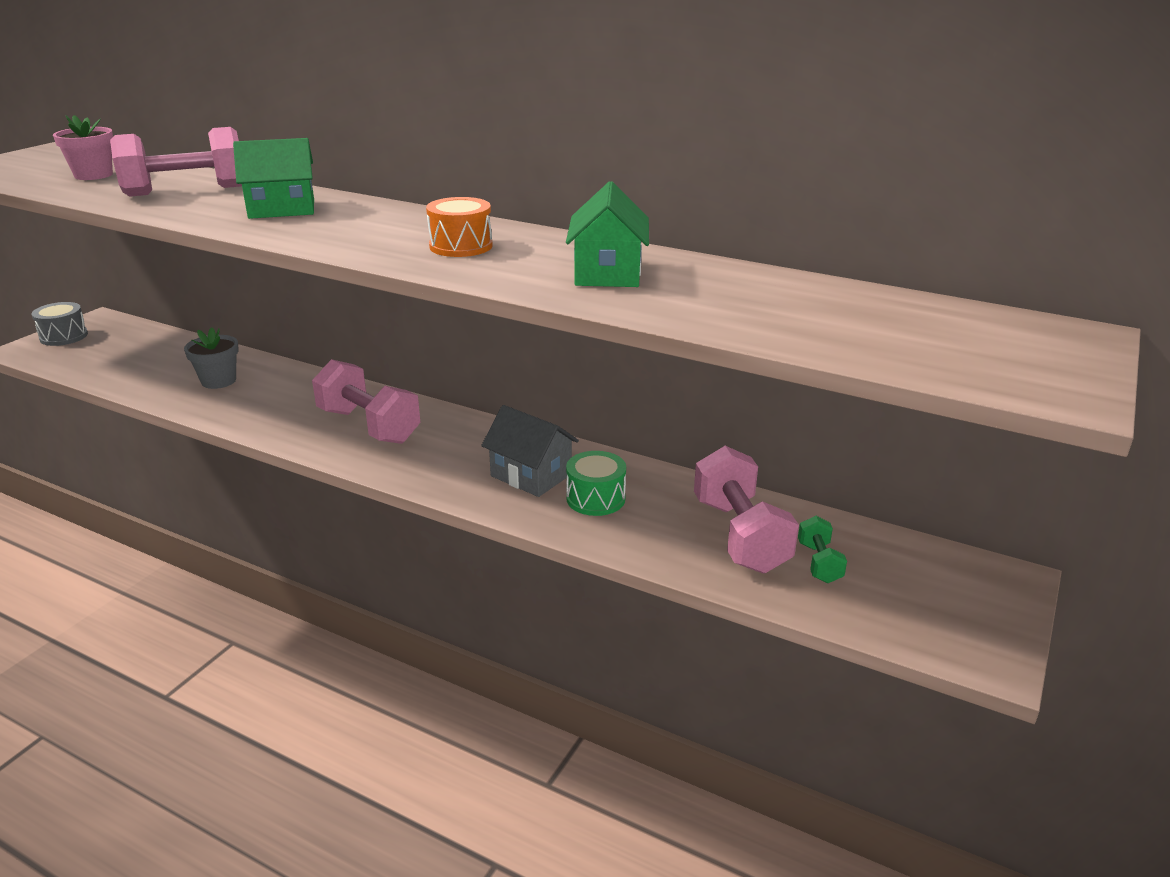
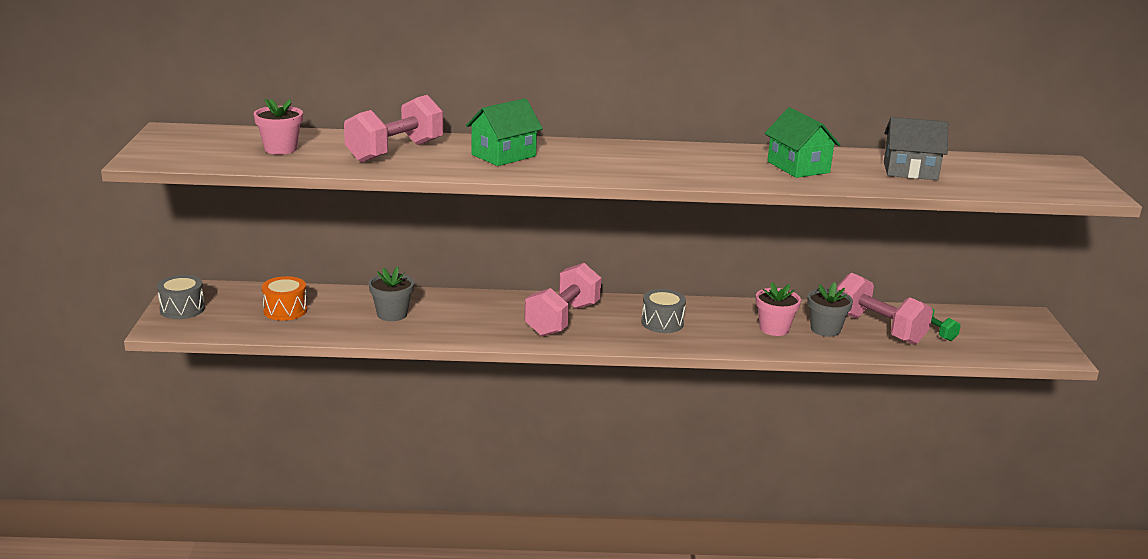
camera: 30 degrees left, 5 degrees down
pink dumbbell [312,359,420,444] -> pink dumbbell turned 75 degrees counterclockwise [524,263,601,337]
orange drum [426,197,493,257] -> orange drum moved to [262,276,307,321]
grey house [481,405,579,497] -> grey house moved to [884,117,948,180]
green drum [566,451,626,516] -> pink flower pot [756,282,801,336]
none -> grey drum [641,289,686,333]
none -> grey flower pot [807,282,853,337]

